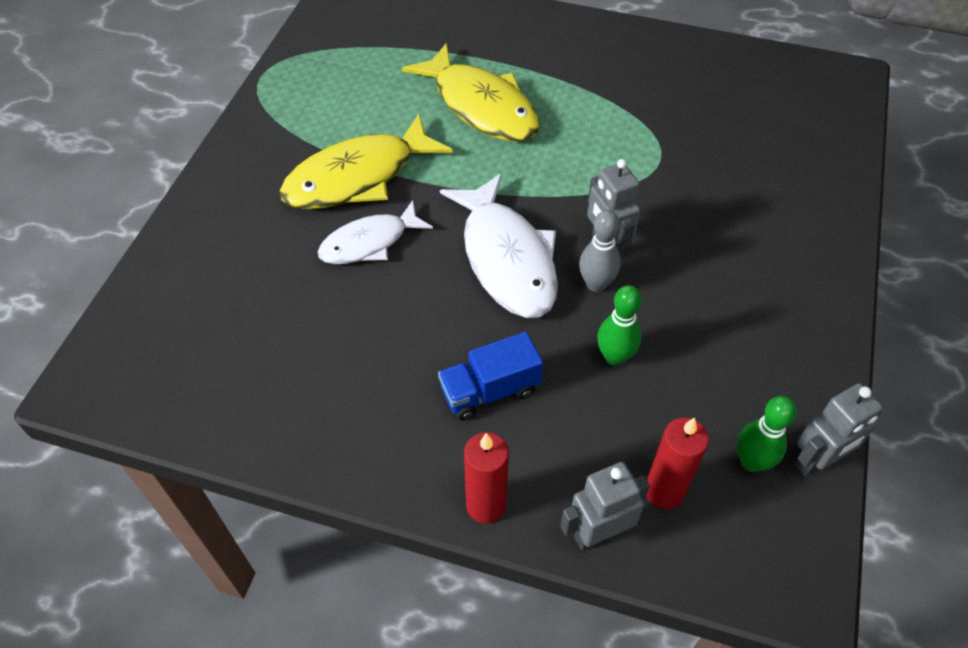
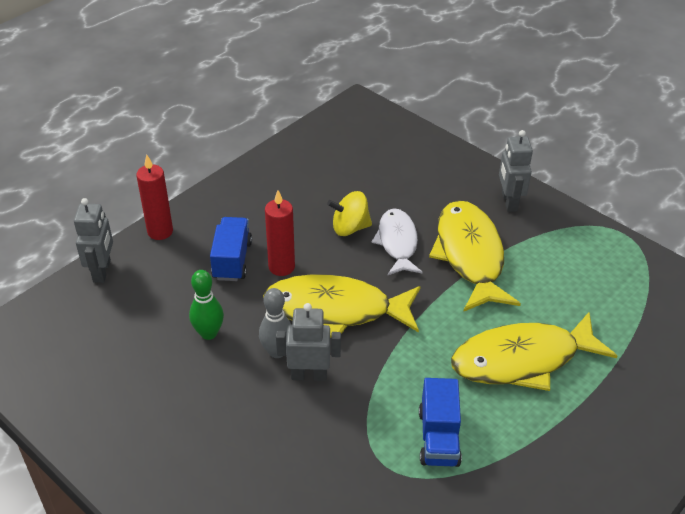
camera: 115 degrees right, 10 degrees down
white fish [440,173,558,318] -> yellow fish [263,274,421,337]
red candle [646,417,709,509] -> red candle moved to [265,190,295,276]
green bowling pin [737,396,797,472] -> none
grey robot [795,383,883,477] -> grey robot moved to [499,130,533,212]
none -> yellow spinning top [327,191,372,236]
none -> blue truck [419,378,462,467]

